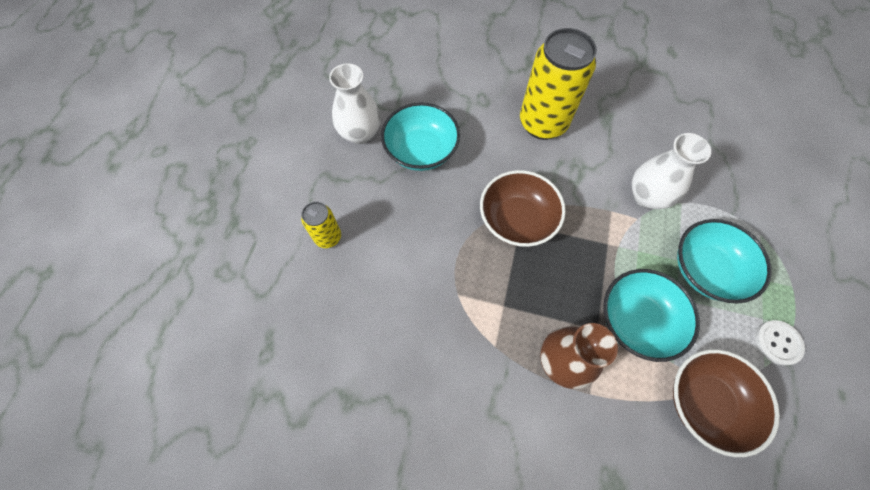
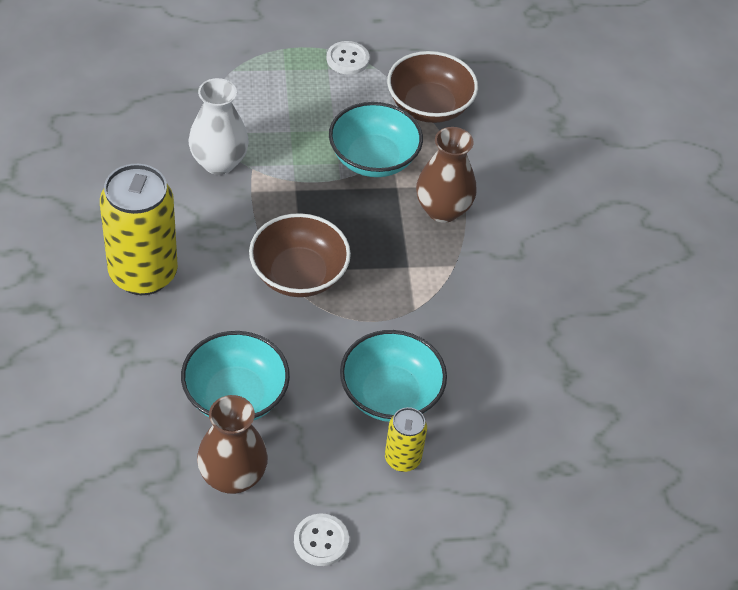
camera: 115 degrees left, 15 degrees down
white vase [329,63,381,144] -> brown vase [197,395,268,494]
turquoise bowl [677,219,772,303] -> turquoise bowl moved to [340,330,447,422]
none -> white button [294,514,349,566]

